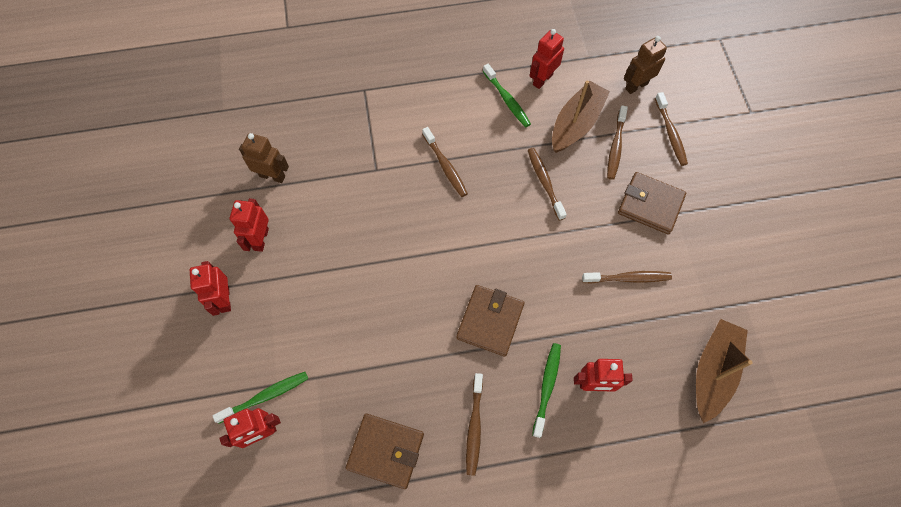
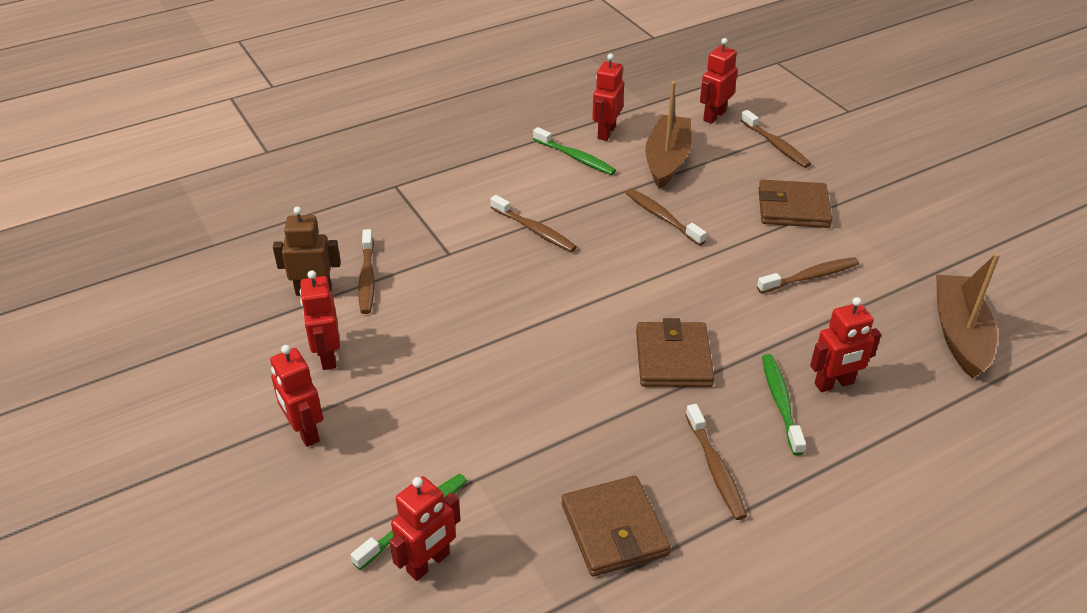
camera: 20 degrees left, 25 degrees down
brown wallet [346,414,424,489] -> brown wallet turned 75 degrees clockwise [562,476,671,576]
brown toothbrush [607,105,628,180] -> brown toothbrush moved to [358,229,375,314]
brown robot [624,36,667,94] -> red robot [700,38,738,124]

